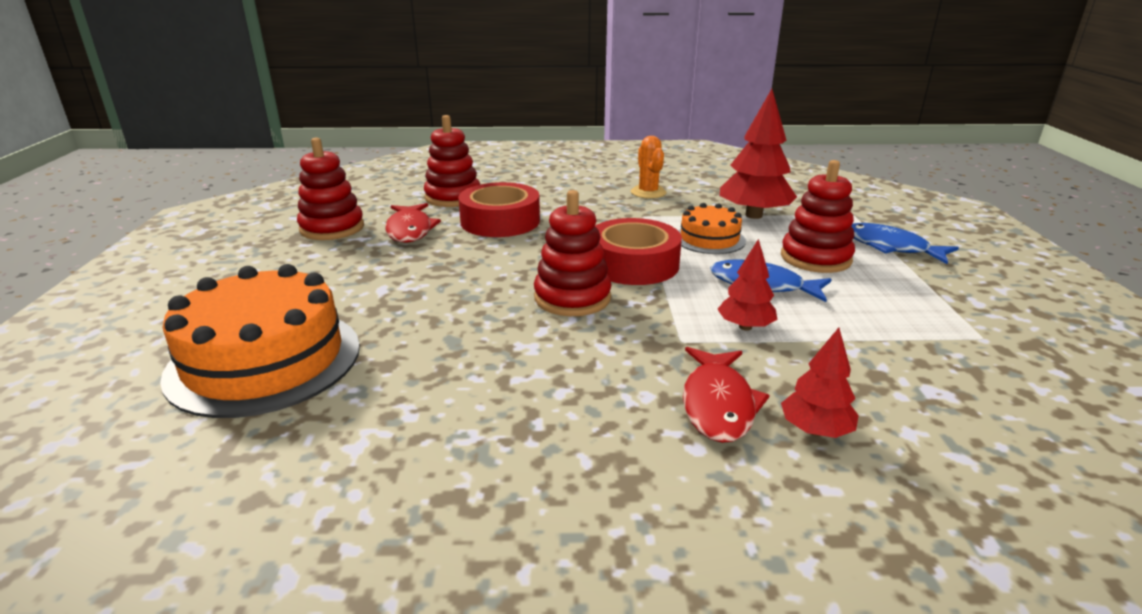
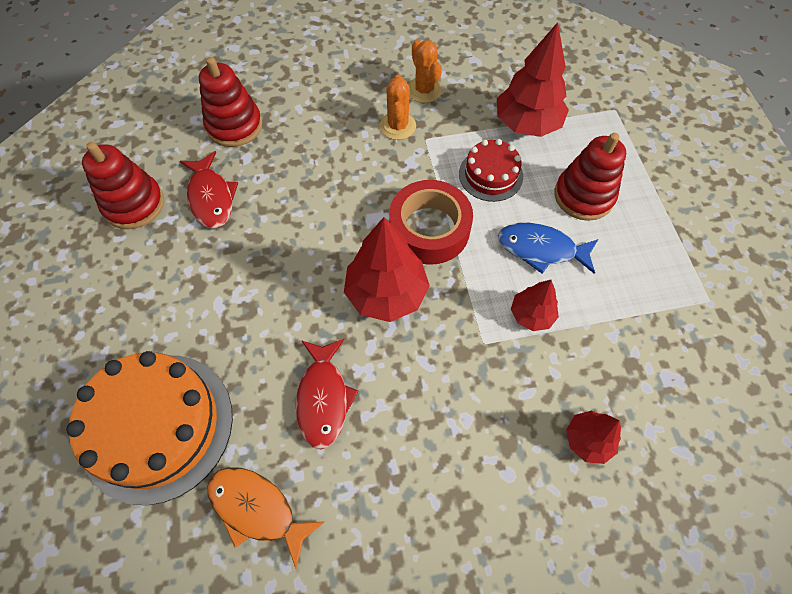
camera: 10 degrees left, 35 degrees up
red tape [458,182,540,237] -> none
red stacking toy [534,190,612,316] -> red tree [344,217,430,322]
orange cake [678,203,746,254] -> red cake [459,139,523,202]
red fish [683,347,769,443] -> red fish moved to [296,339,358,449]
blue fish [851,223,959,264] -> none
none -> orange fish [207,467,324,568]
none -> orange cactus [380,75,416,140]

